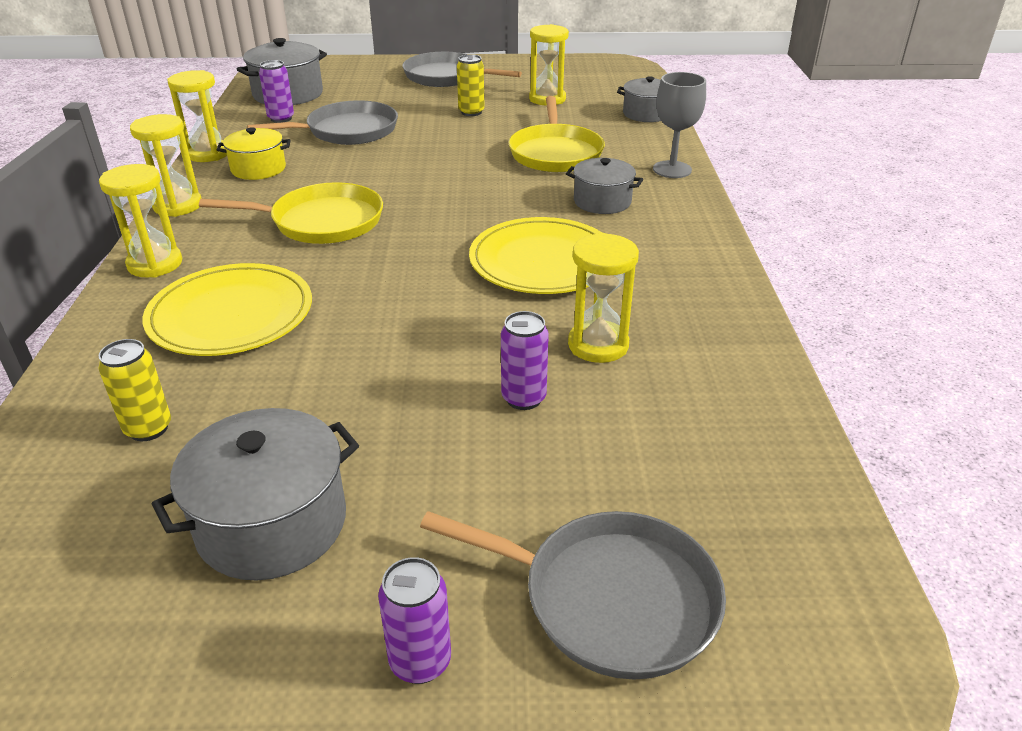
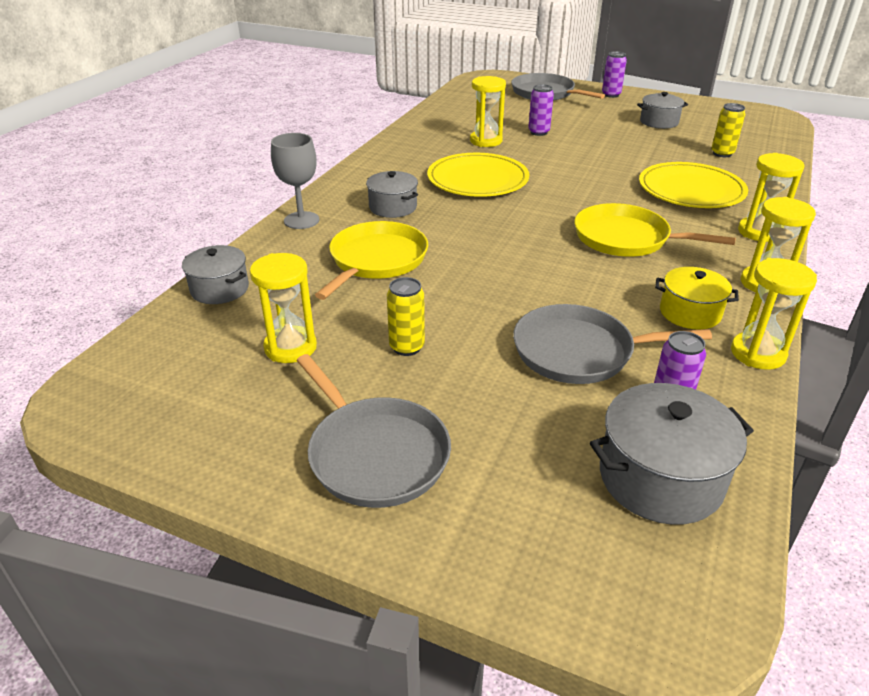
camera: 155 degrees left, 0 degrees up
grey pot [152,408,359,580] -> grey pot [637,92,688,129], size x0.65

